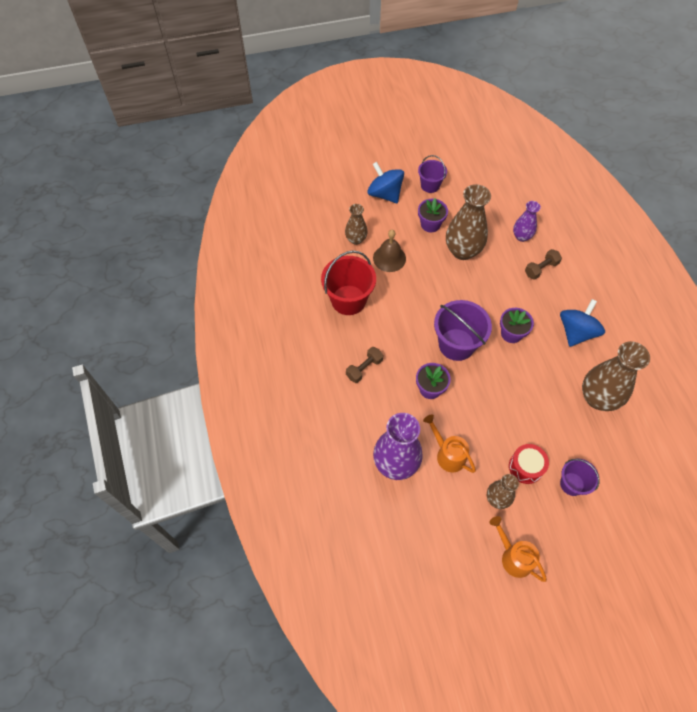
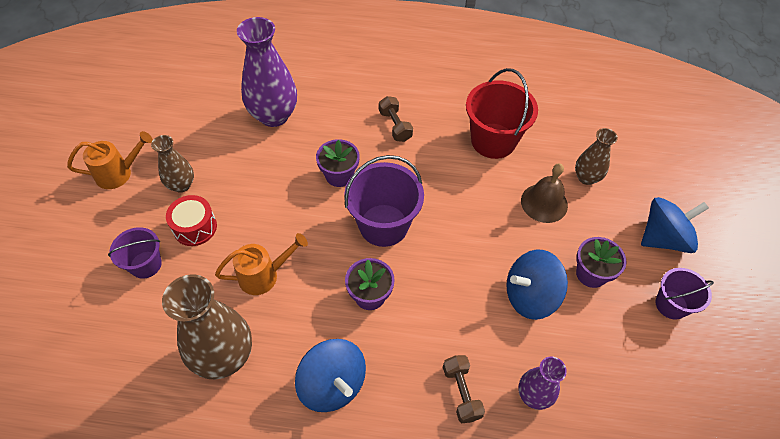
camera: 110 degrees right, 5 degrees down
orange watering can [423,414,476,473] -> orange watering can moved to [215,233,308,295]
brown vase [446,184,491,260] -> blue spinning top [506,250,568,320]

